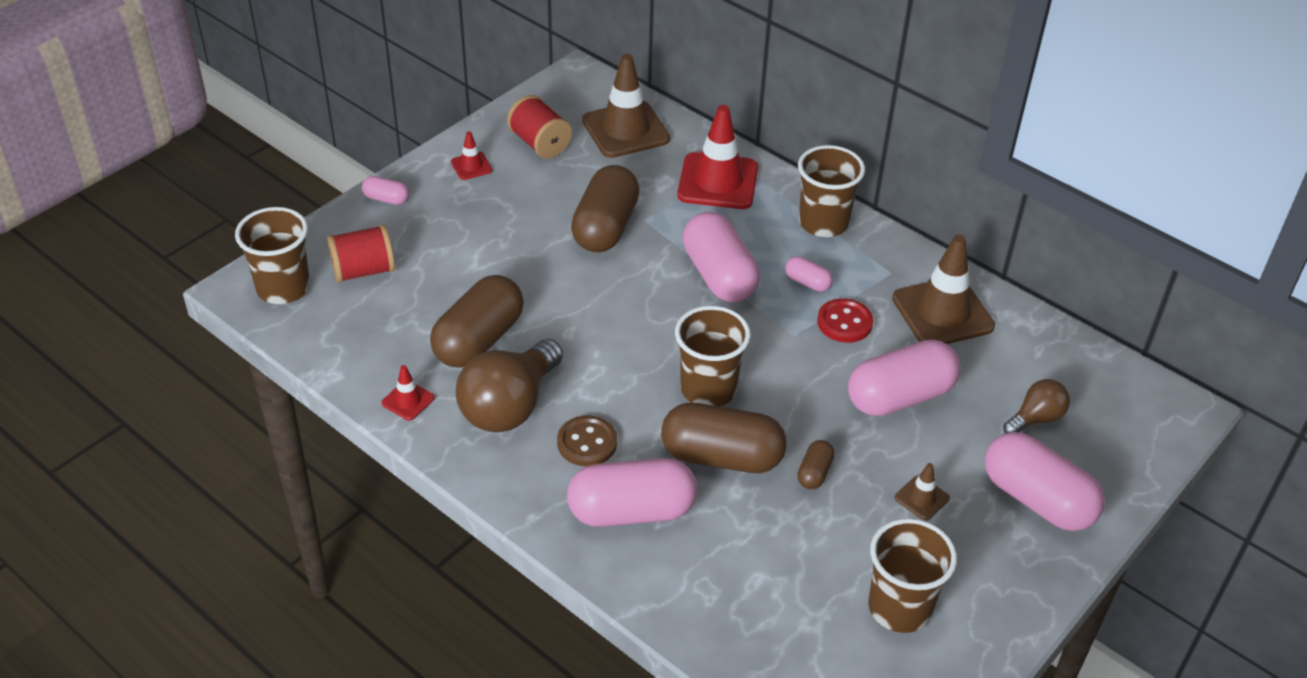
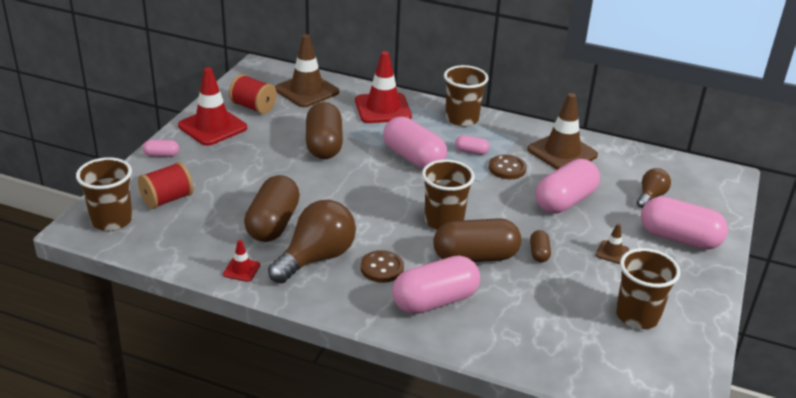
camera: 20 degrees left, 10 degrees down
red traffic cone [451,131,492,180] -> red traffic cone [178,67,247,146], size x2.16
brown light bulb [456,339,563,432] -> brown light bulb turned 150 degrees counterclockwise [268,200,356,283]
red button [817,298,873,343] -> brown button [489,155,527,179]

